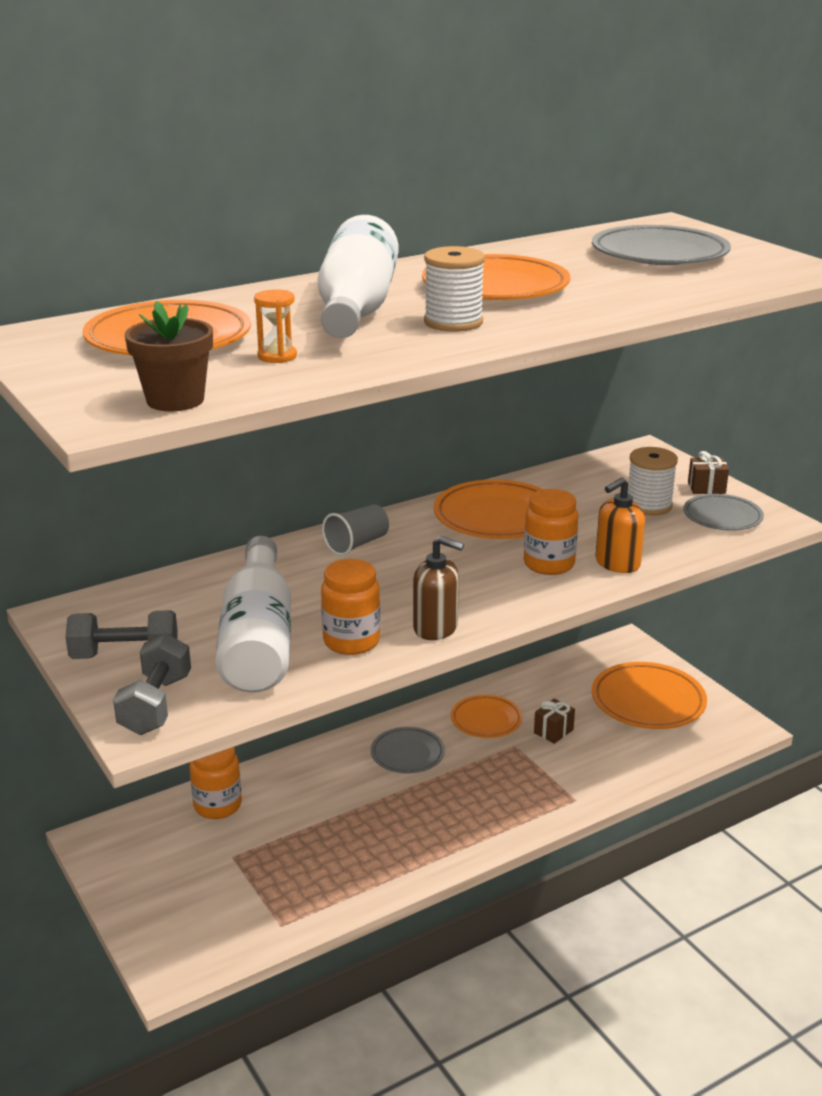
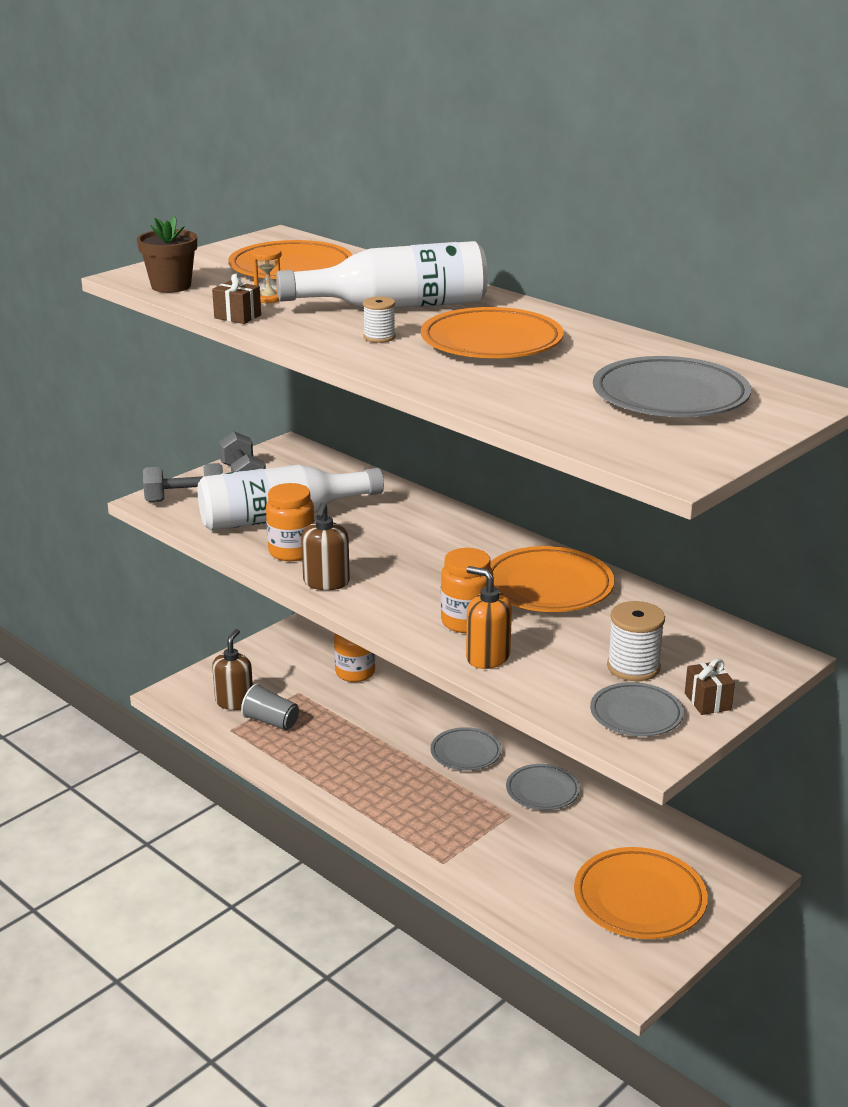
camera: 75 degrees right, 0 degrees up
grey cup [322,504,389,556] -> grey cup moved to [241,684,299,730]
white spool [424,246,485,332] -> white spool [363,297,396,343], size x0.61
orange plate [451,695,522,738] -> grey plate [506,764,580,810]
brown gift [534,698,575,744] -> brown gift moved to [212,274,261,324]
none -> brown soap dispenser [212,629,253,710]

